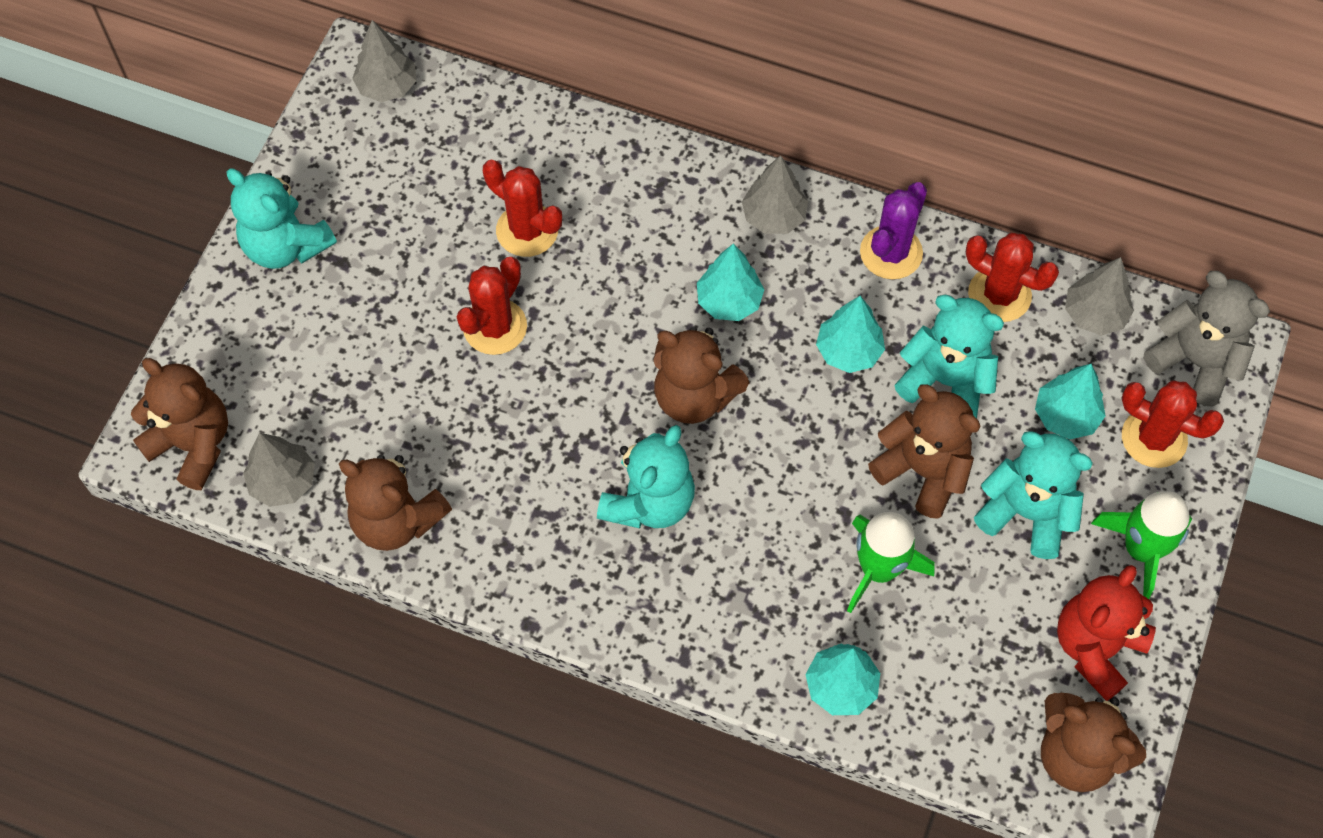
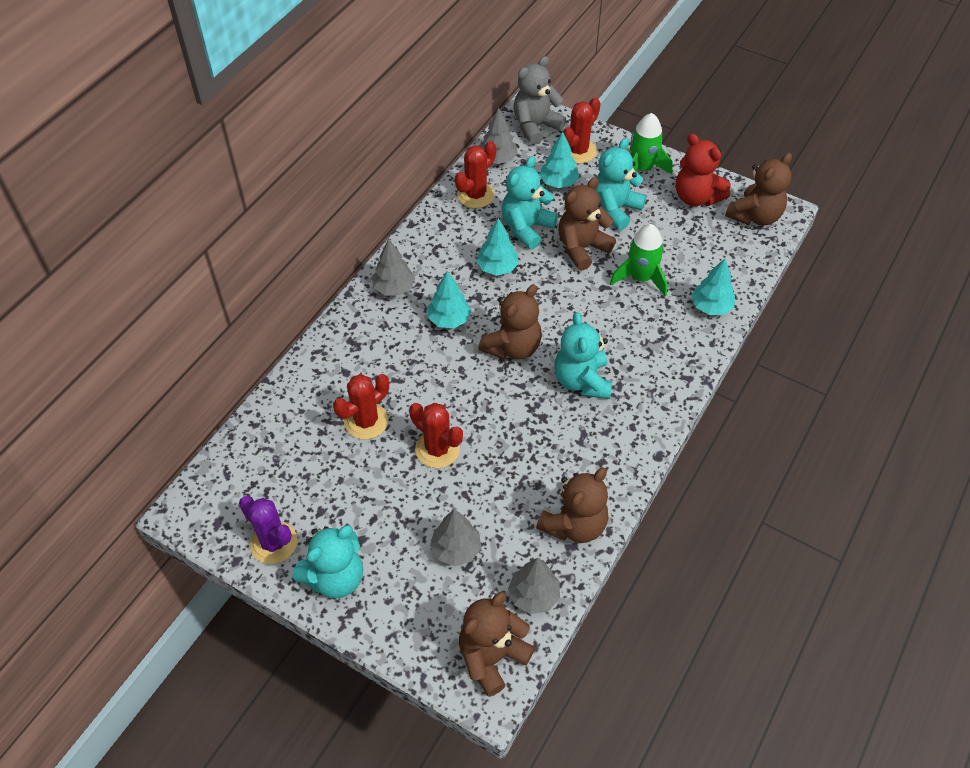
camera: 80 degrees left, 10 degrees down
grey tree [352,20,416,102] -> grey tree moved to [430,509,481,566]
turquoise teddy bear [597,425,695,528] -> turquoise teddy bear turned 135 degrees counterclockwise [555,312,612,399]
purple cactus [860,182,927,279] -> purple cactus moved to [239,496,297,564]

